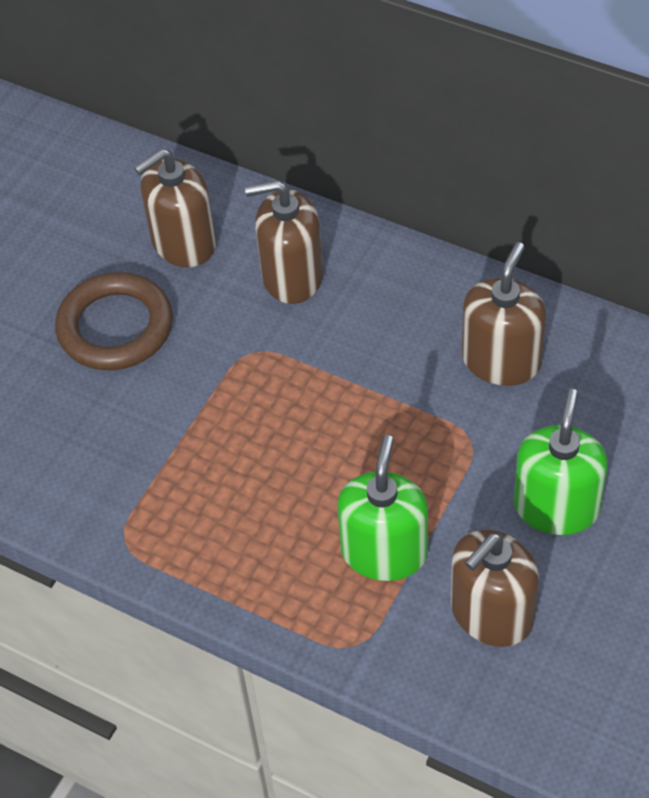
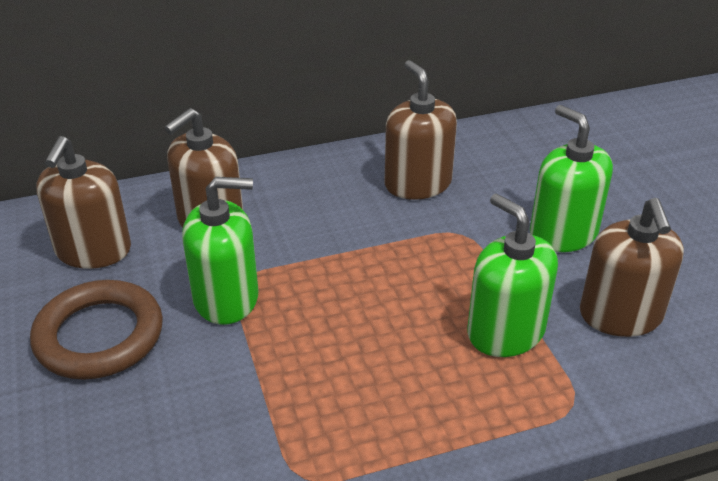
camera: 50 degrees left, 15 degrees down
none -> green soap dispenser [182,177,258,324]

